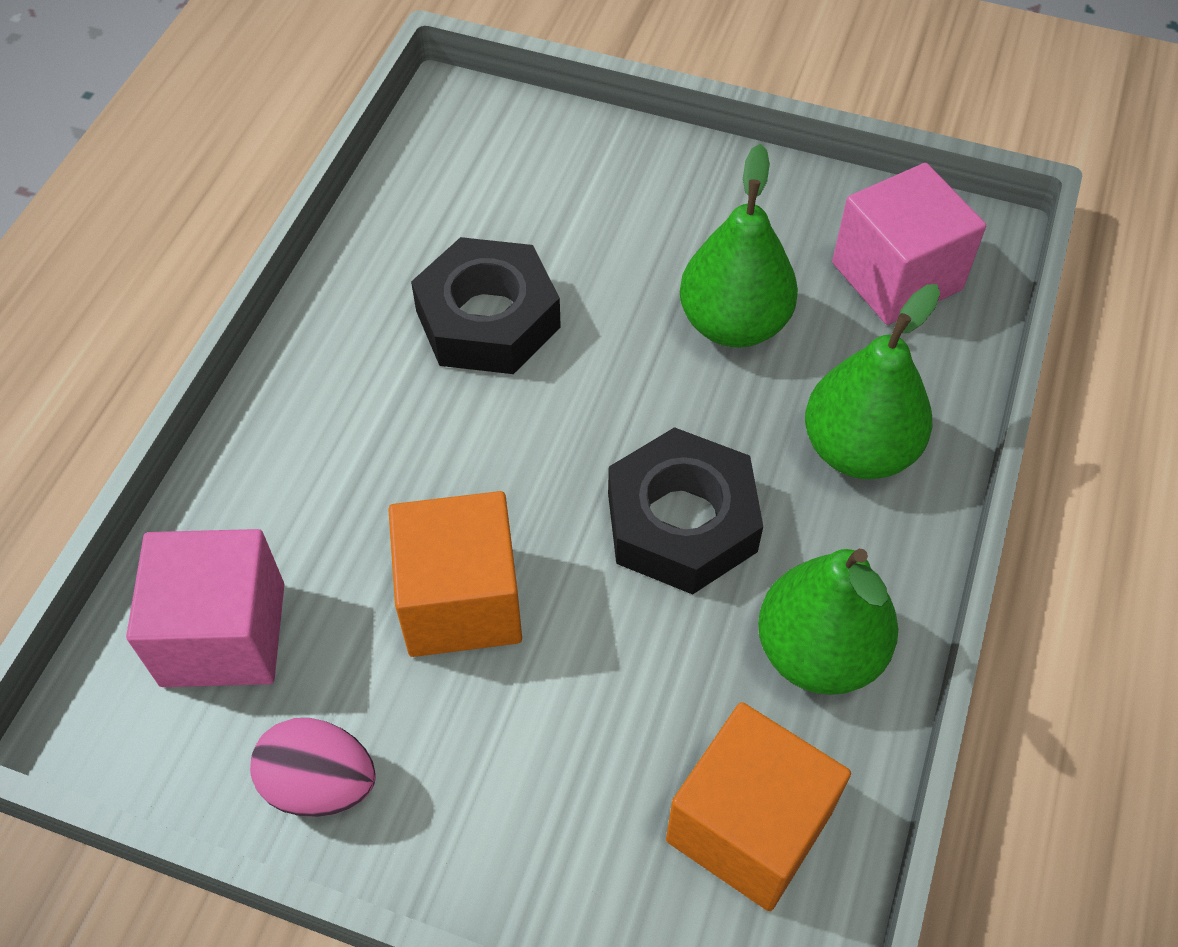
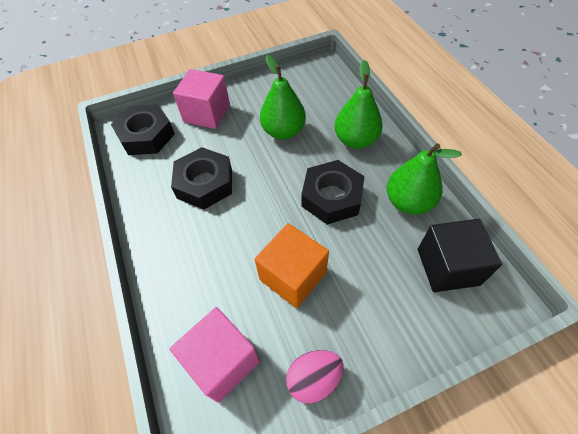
camera: 40 degrees left, 0 degrees up
orange cube [666,702,851,911] -> black cube [418,219,502,292]
pink cube [832,163,986,325] -> pink cube moved to [173,69,230,129]
none -> black nut [111,104,175,155]

